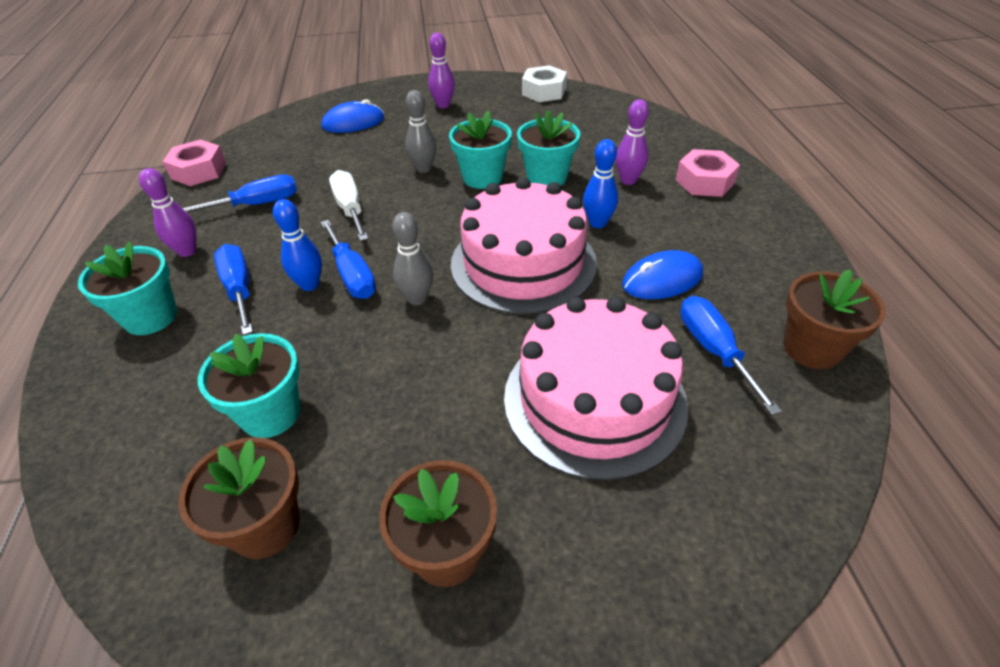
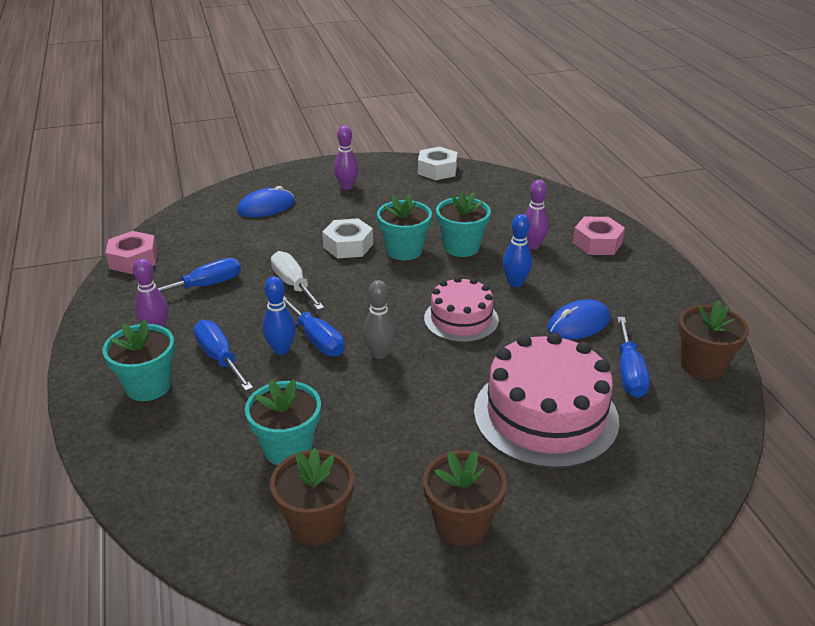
camera: 10 degrees left, 10 degrees down
grey bowling pin [405,90,437,173] -> white nut [322,218,373,259]
pink cake [451,177,597,314] -> pink cake [424,277,499,343], size x0.60
blue screwdriver [680,296,782,415] -> blue screwdriver turned 150 degrees counterclockwise [617,317,650,398]

